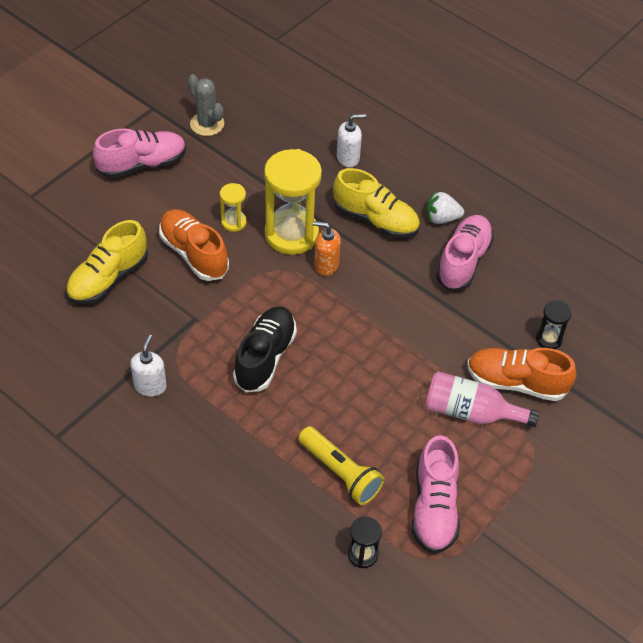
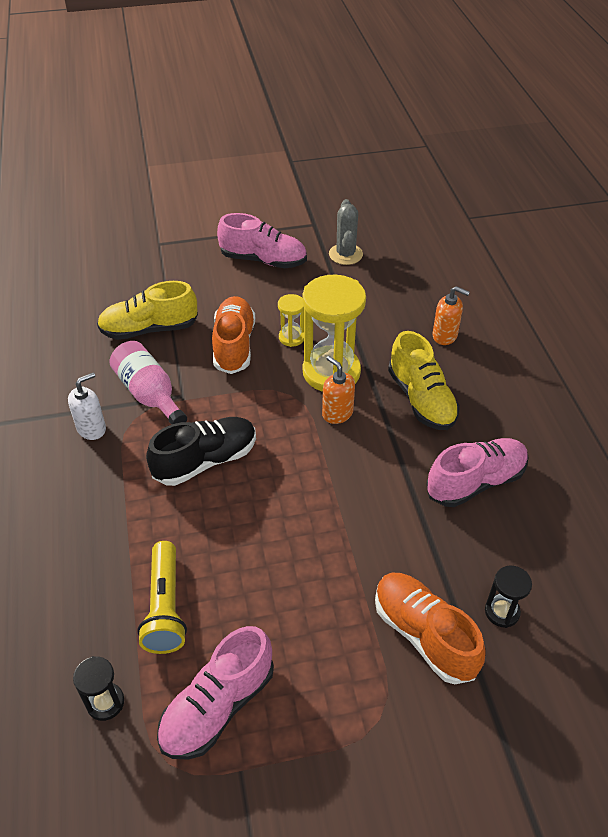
camera: 40 degrees right, 5 degrees down
white soap dispenser [337,114,366,167] -> orange soap dispenser [433,286,470,345]
white strawberry [426,191,464,224] -> none
pink bottle [426,371,540,427] -> pink bottle moved to [109,341,187,425]

